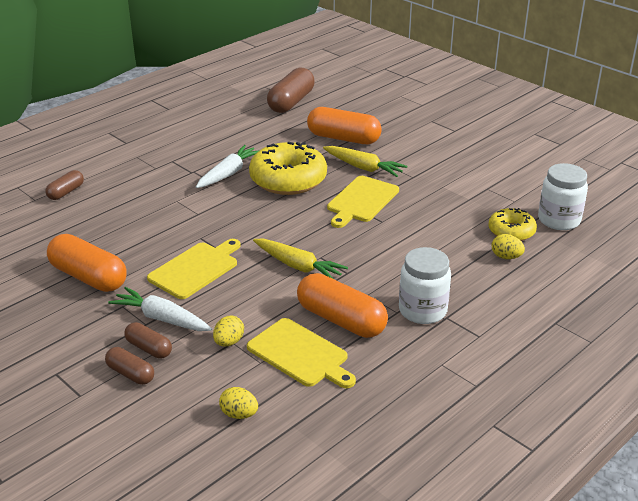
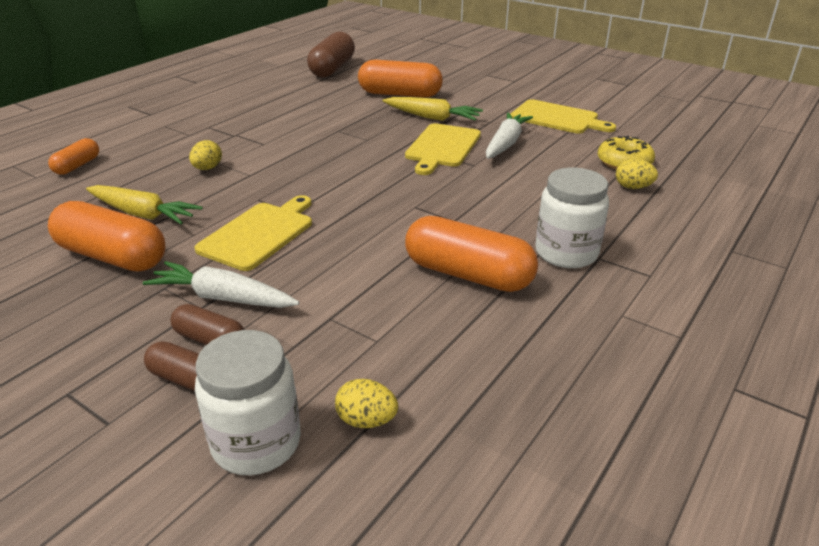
camera: 10 degrees left, 0 degrees up
brown capsule [45,170,84,200] -> orange capsule [48,138,99,175]
white carrot [196,145,260,188] -> white carrot moved to [486,112,533,159]
yellow egg [213,316,244,346] -> yellow egg moved to [189,140,222,170]
yellow cutting board [247,318,356,388] -> yellow cutting board moved to [510,99,616,134]
yellow donut [249,141,327,195] -> none
yellow carrot [253,238,348,279] -> yellow carrot moved to [86,185,203,224]
white jar [538,163,588,230] -> white jar moved to [195,330,301,475]

